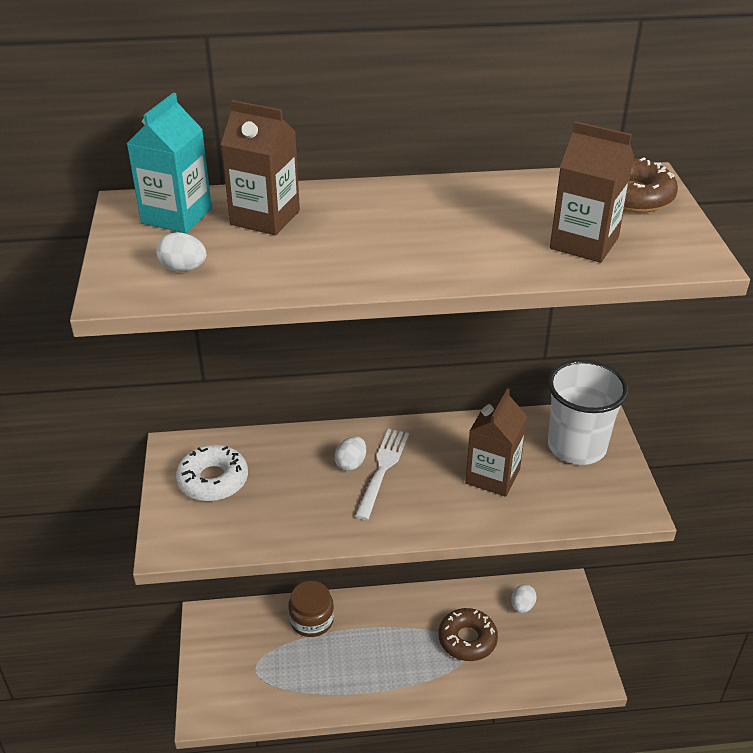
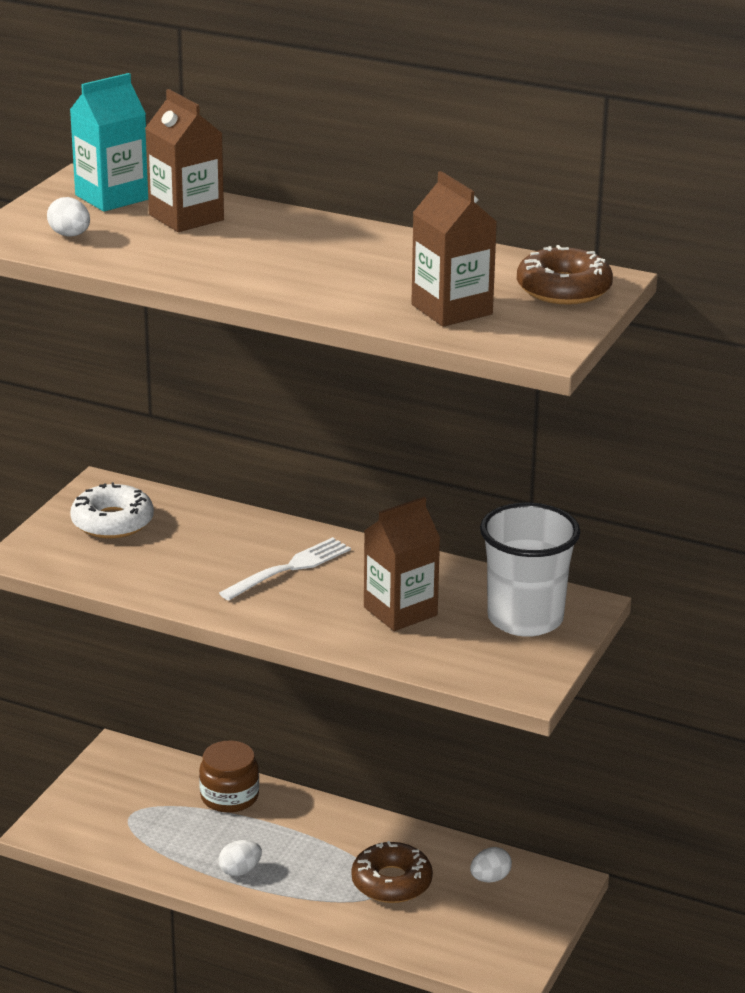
camera: 30 degrees right, 10 degrees down
white egg [334,436,366,471] -> white egg moved to [219,840,262,876]

